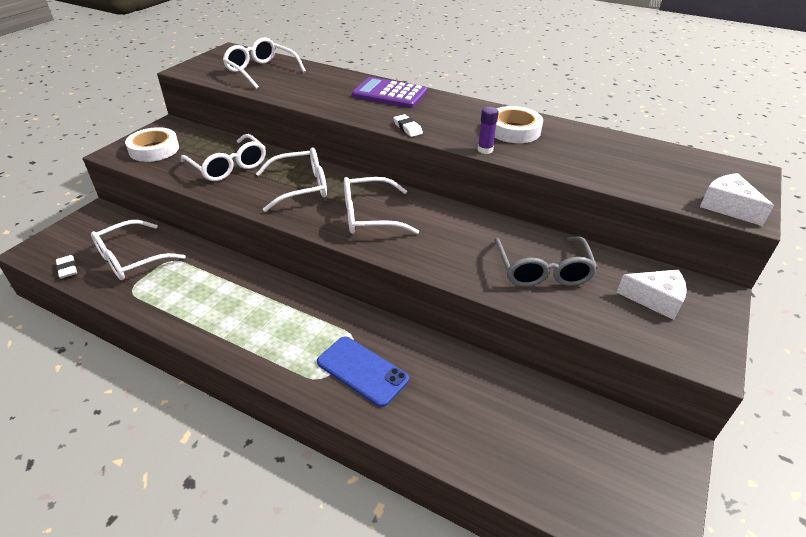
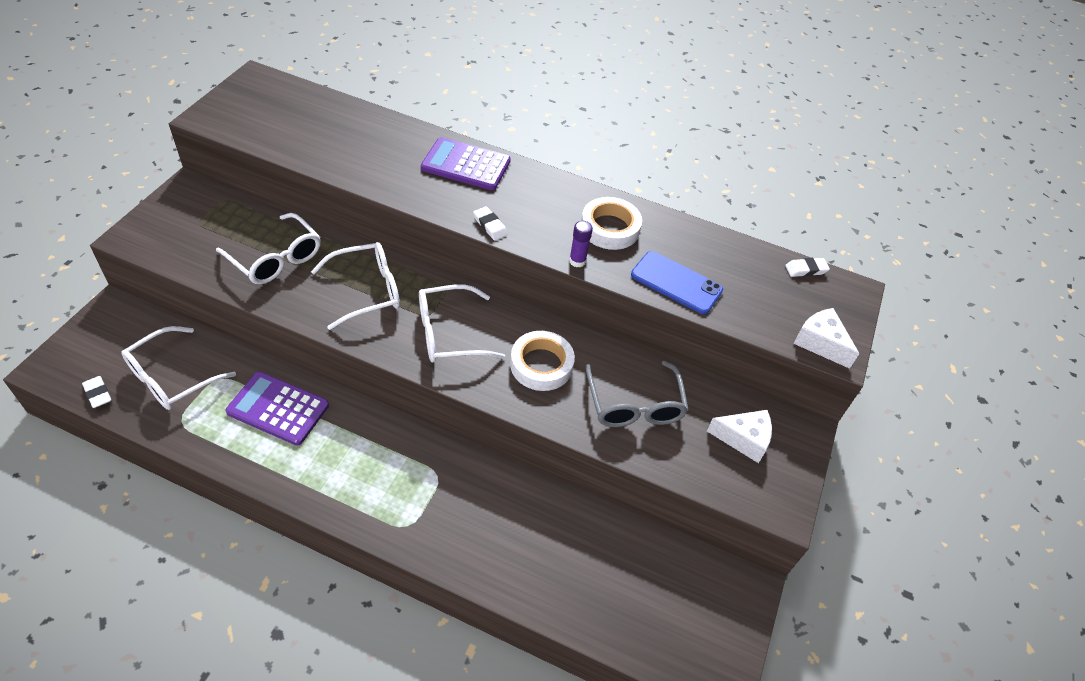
camera: 10 degrees left, 10 degrees up
white tape [125,127,179,162] -> white tape moved to [510,331,575,391]
white glasses [223,37,306,89] -> none
blue phone [317,336,409,407] -> blue phone moved to [631,251,723,314]
none -> purple calculator [225,372,329,446]
none -> white eraser [785,258,830,277]

